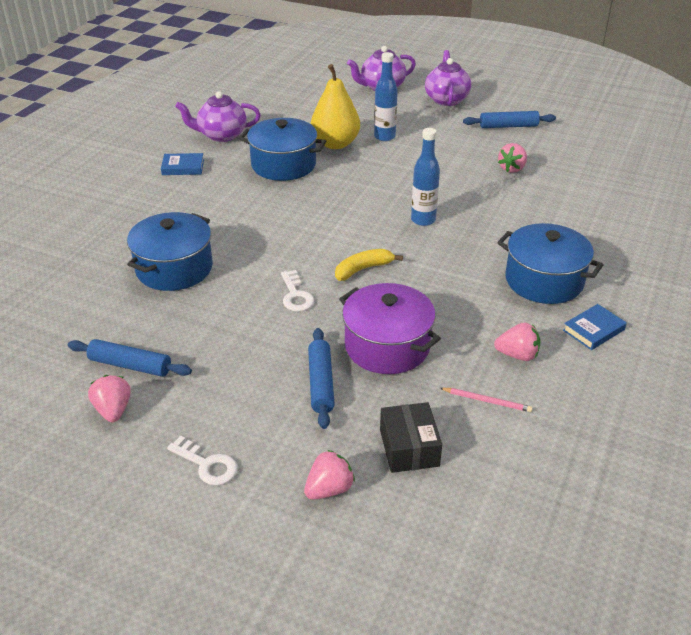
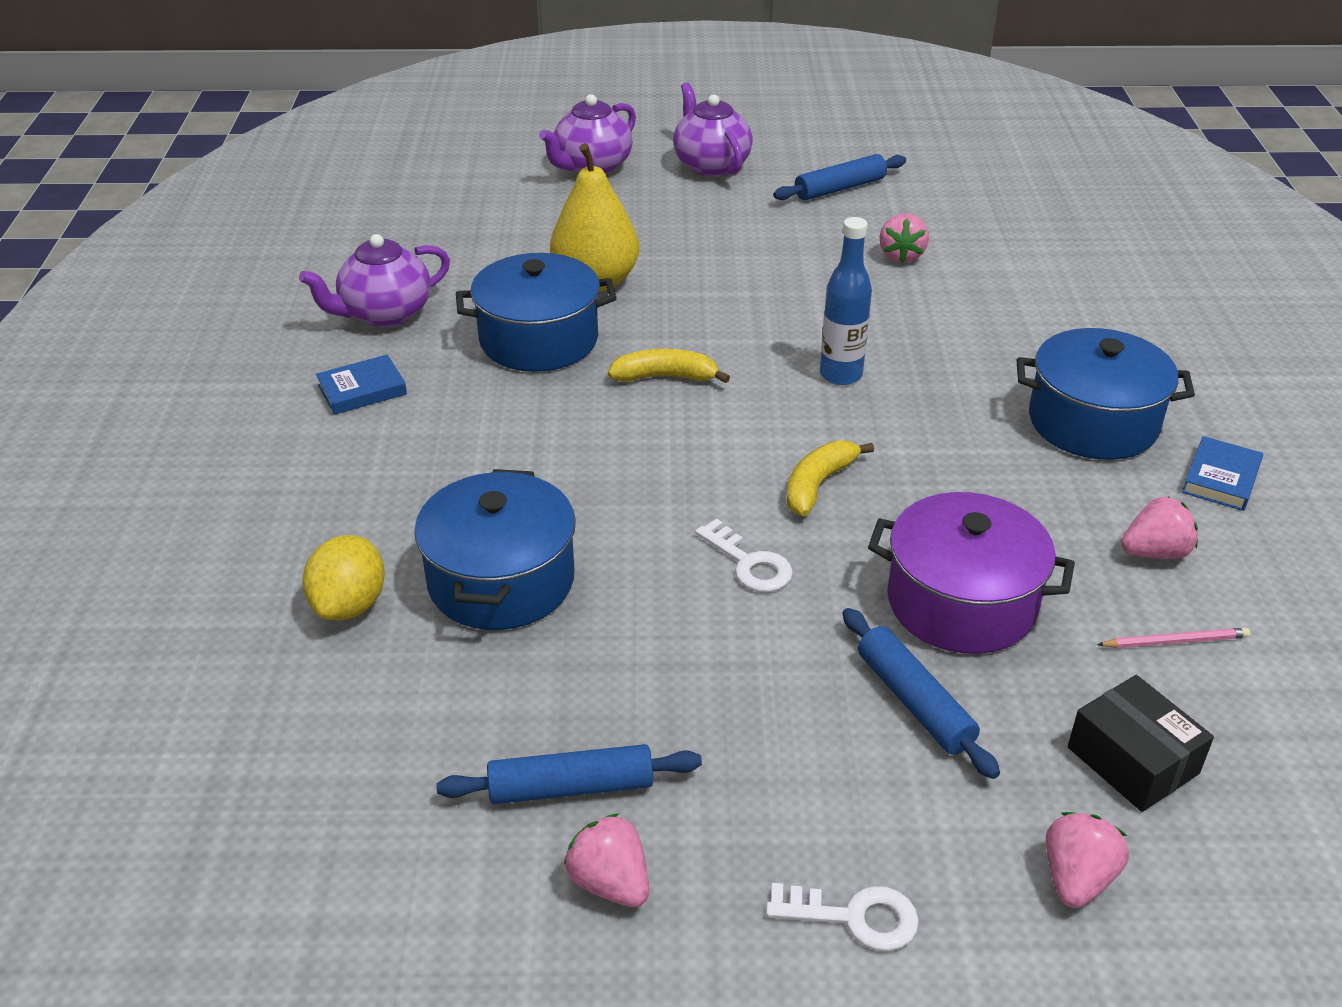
camera: 25 degrees left, 0 degrees up
blue bottle [374,52,398,141] -> none
none -> yellow lemon [302,535,385,620]
none -> yellow banana [608,349,730,383]

